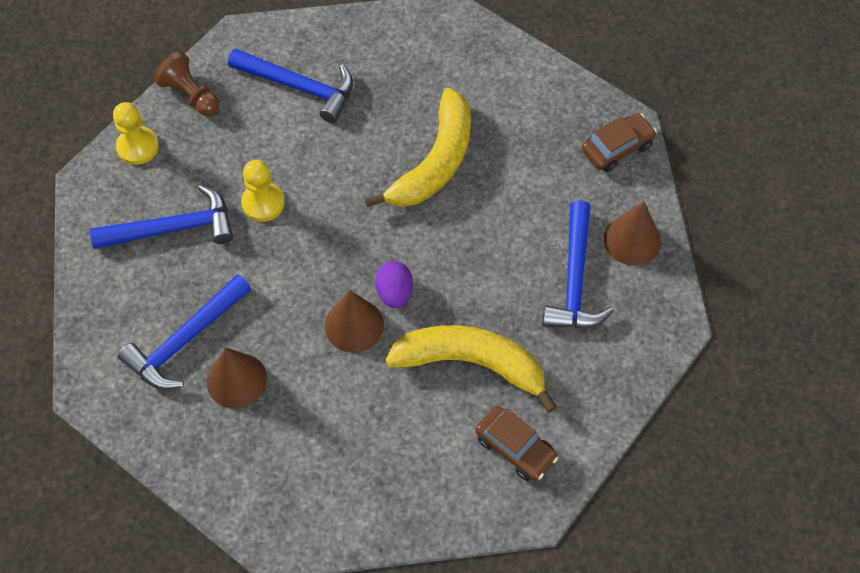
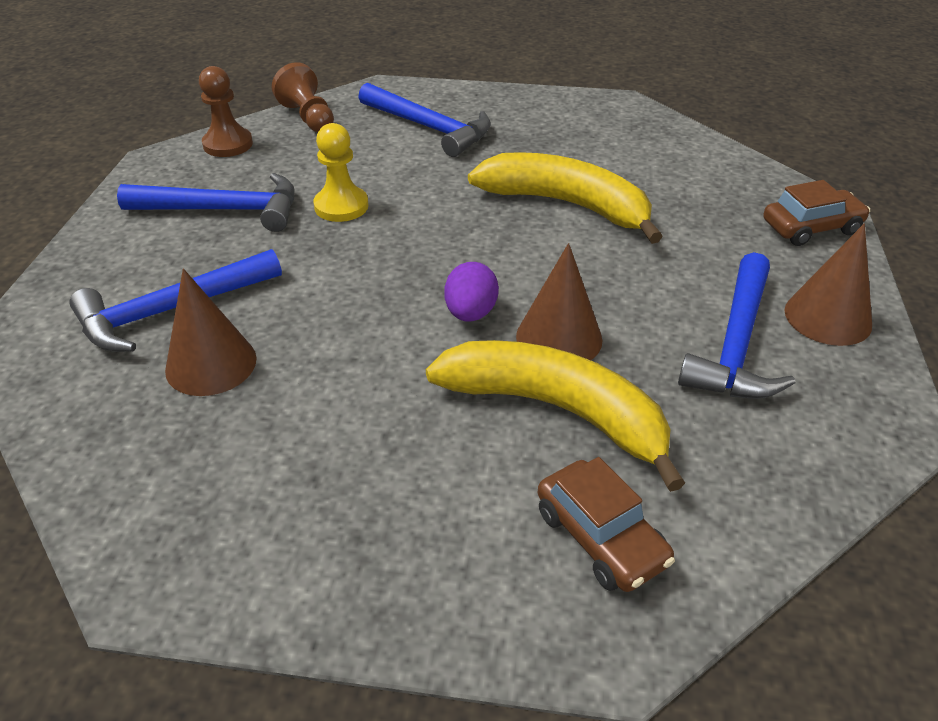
camera: 15 degrees right, 20 degrees down
yellow pawn [113,102,159,165] -> brown pawn [199,66,253,157]
brown cone [325,290,384,353] -> brown cone moved to [516,243,602,360]
yellow banana [365,88,471,207] -> yellow banana turned 105 degrees counterclockwise [468,152,663,244]

